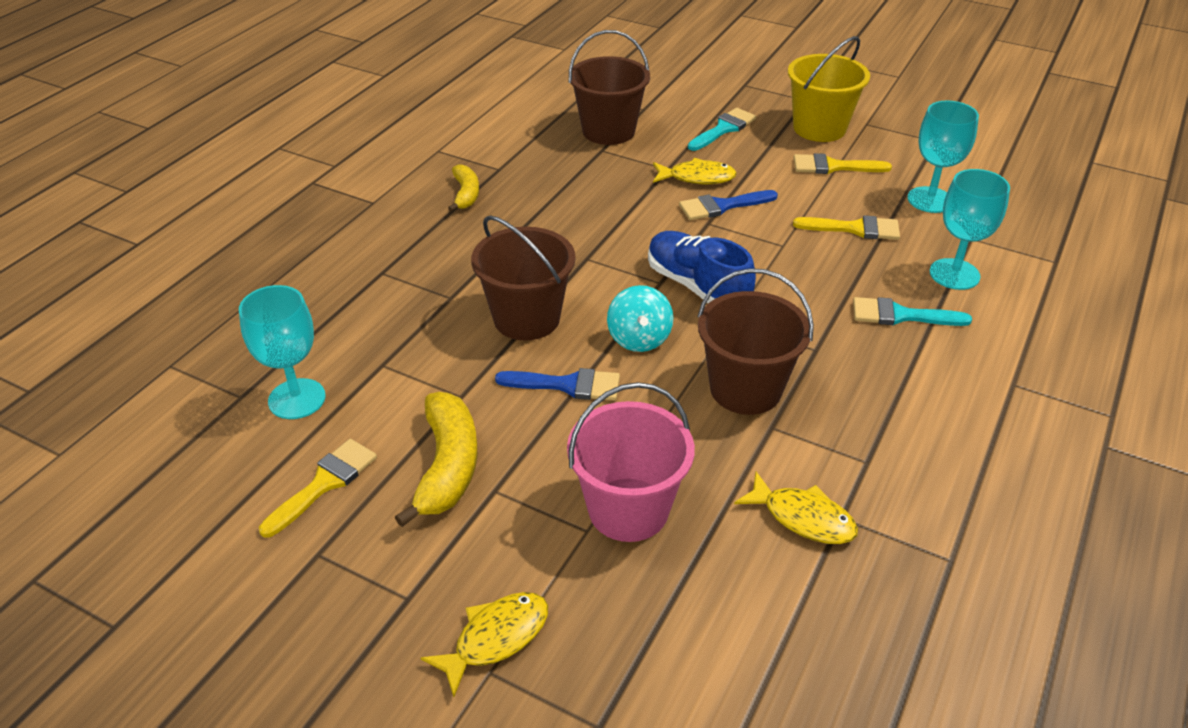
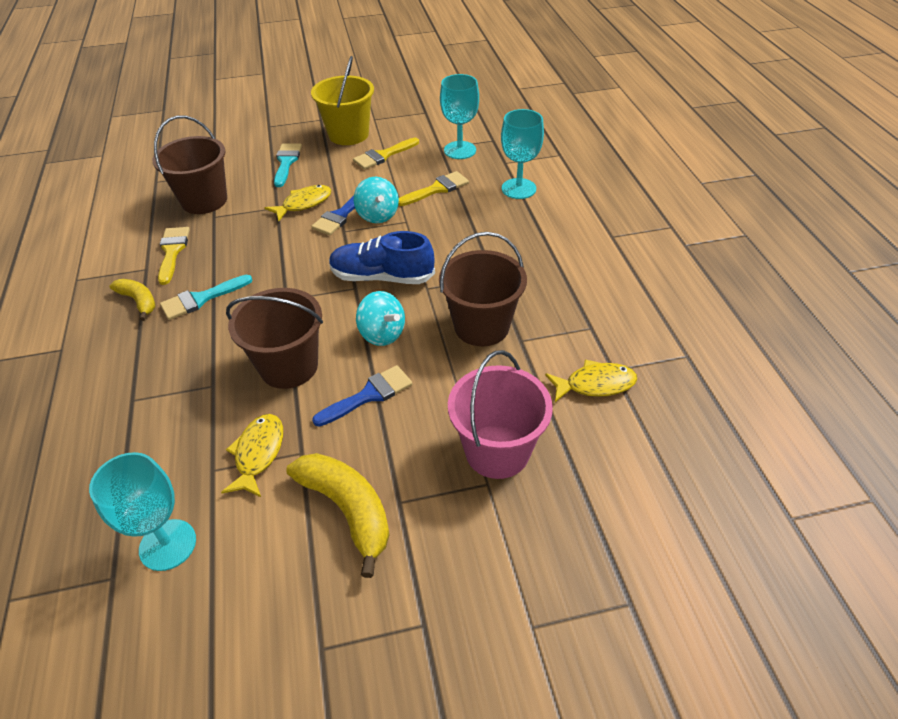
camera: 40 degrees left, 5 degrees up
yellow brush [259,439,377,538] -> yellow brush moved to [158,227,190,285]
yellow fish [421,592,548,697] -> yellow fish moved to [221,414,283,497]
turquoise brush [853,297,972,326] -> turquoise brush moved to [160,275,252,320]
none -> turquoise spinning top [354,177,399,223]

